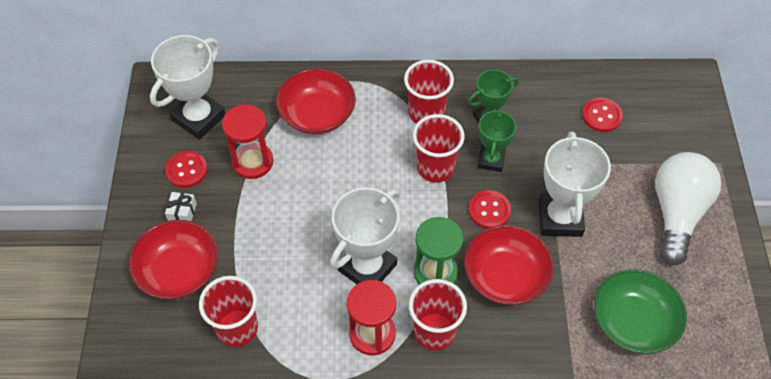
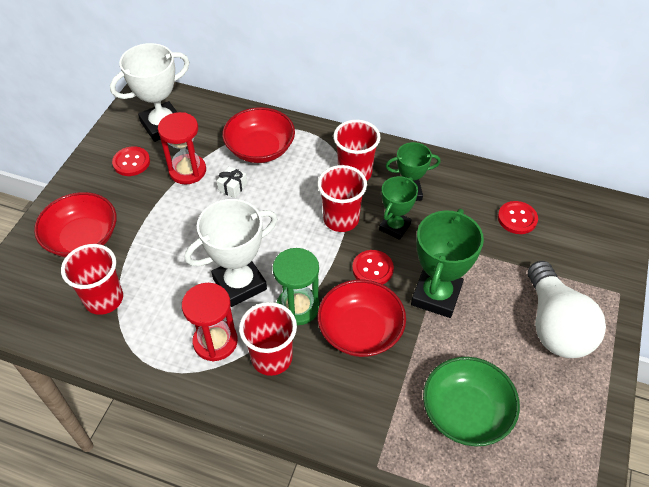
camera: 20 degrees right, 5 degrees down
white gift [165,192,197,221] -> white gift moved to [217,166,247,198]
white trophy [538,131,611,237] -> green trophy [411,209,484,318]
white light bulb [655,152,722,266] -> white light bulb turned 135 degrees clockwise [528,261,606,358]

